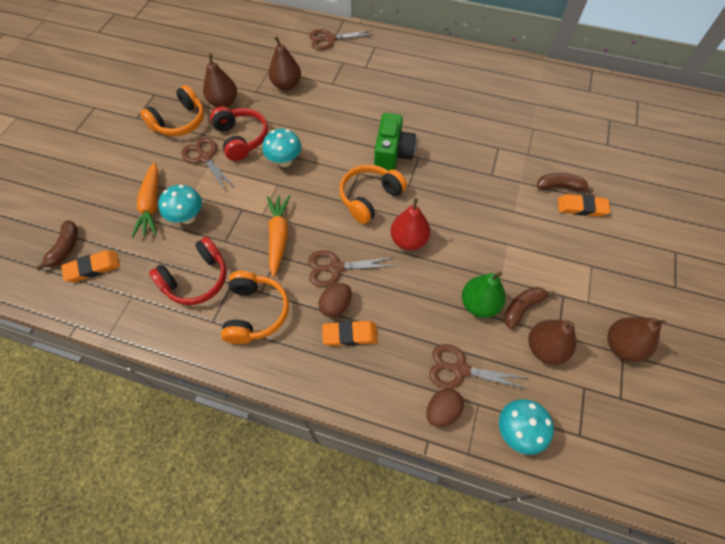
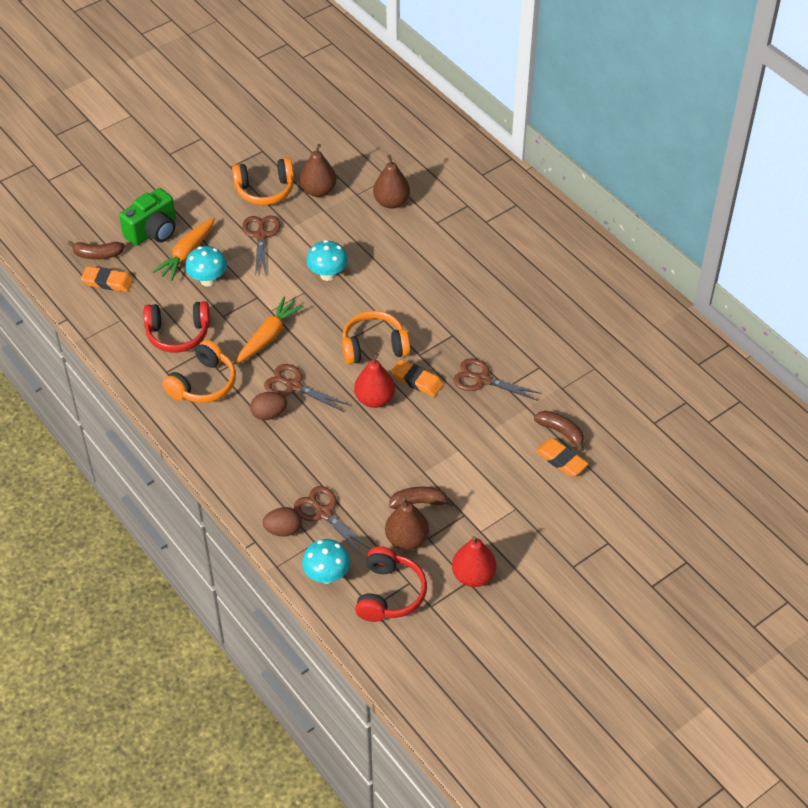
camera: 35 degrees right, 10 degrees down
brown banana [36,220,78,271] -> brown banana turned 45 degrees clockwise [68,241,125,259]
red headphones [210,107,268,161] -> red headphones moved to [355,546,427,622]
brown scissors [309,29,374,50] -> brown scissors moved to [453,358,542,401]
orange eraser [322,321,378,346] -> orange eraser moved to [391,359,444,397]
green camera [374,113,416,171] -> green camera moved to [119,188,176,246]
green pear [462,272,506,318] -> none
brown pear [607,317,666,362] -> red pear [452,536,497,587]

